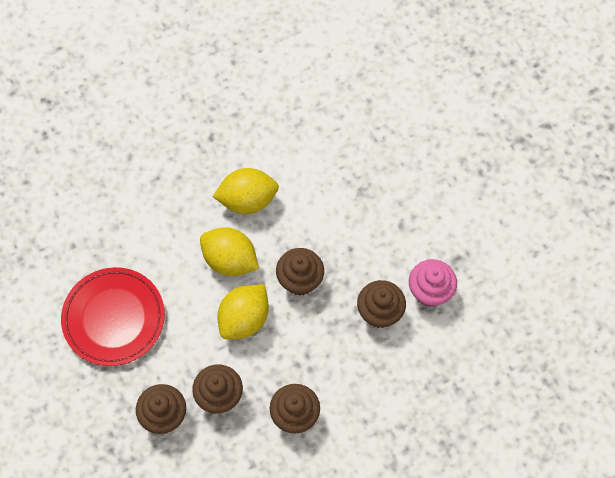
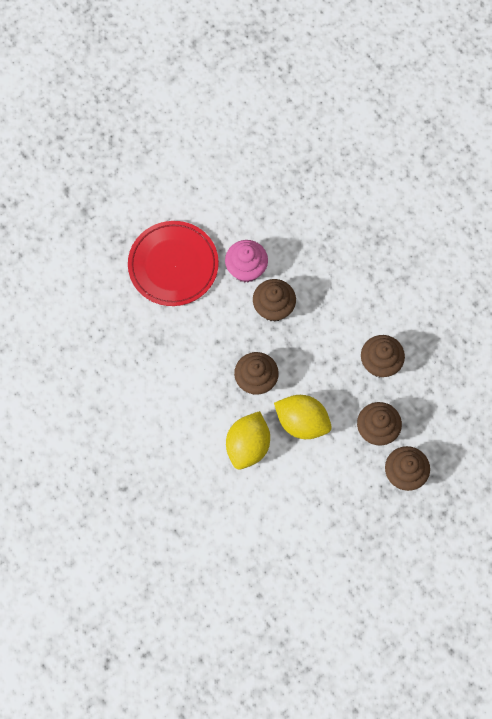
camera: 100 degrees left, 5 degrees up
red plate [61,267,165,366] -> red plate moved to [128,221,219,306]
yellow lemon [213,168,279,214] -> none

